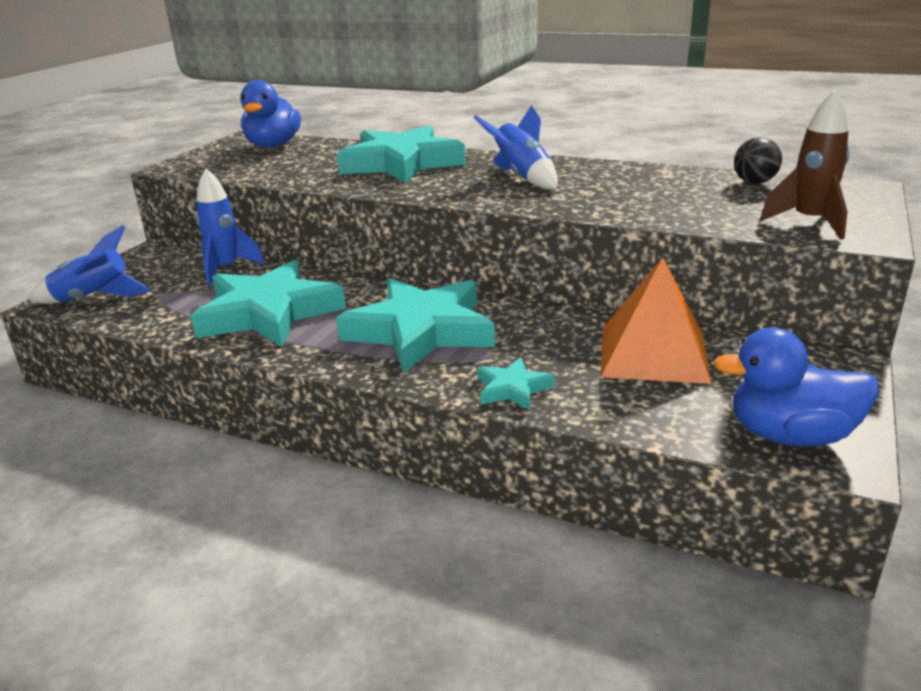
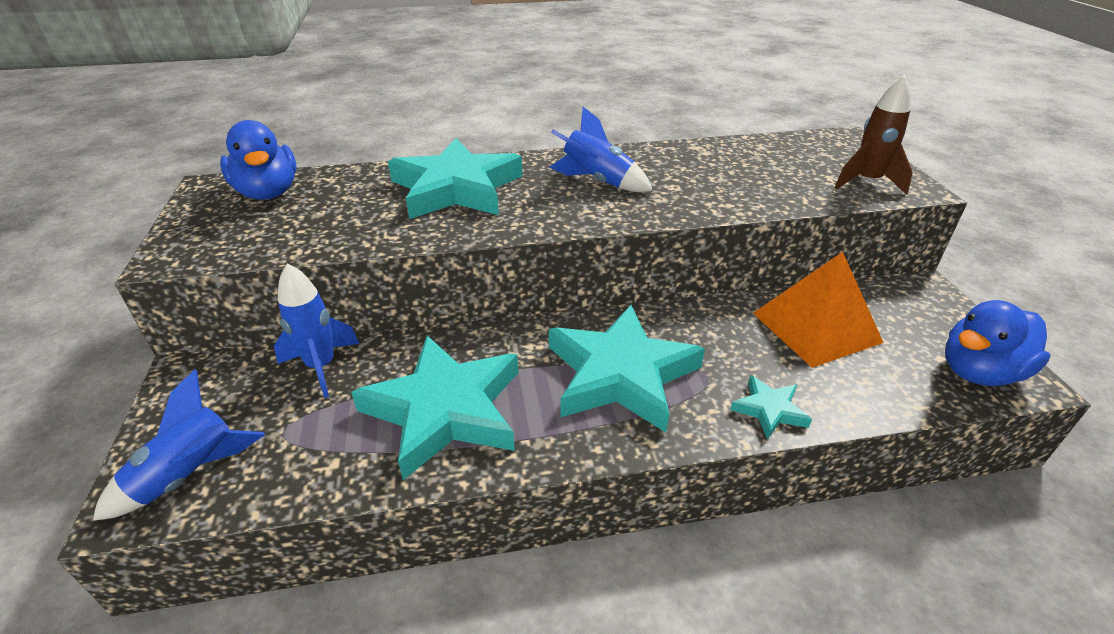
camera: 35 degrees left, 10 degrees up
black ball [734,137,782,184] -> none

